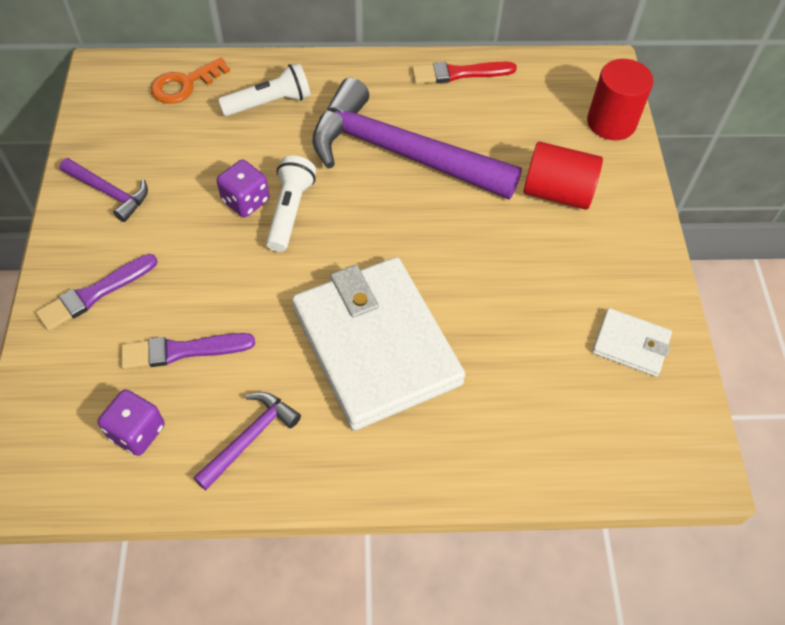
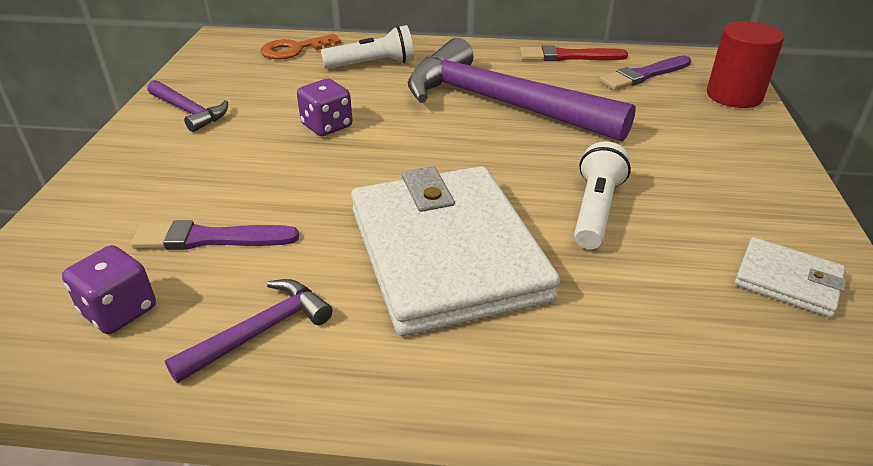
camera: 10 degrees right, 20 degrees down
purple brush [36,254,157,331] -> purple brush moved to [599,56,691,90]
white flashlight [266,155,316,252] -> white flashlight moved to [574,141,631,249]
red cylinder [523,141,603,210] -> none

